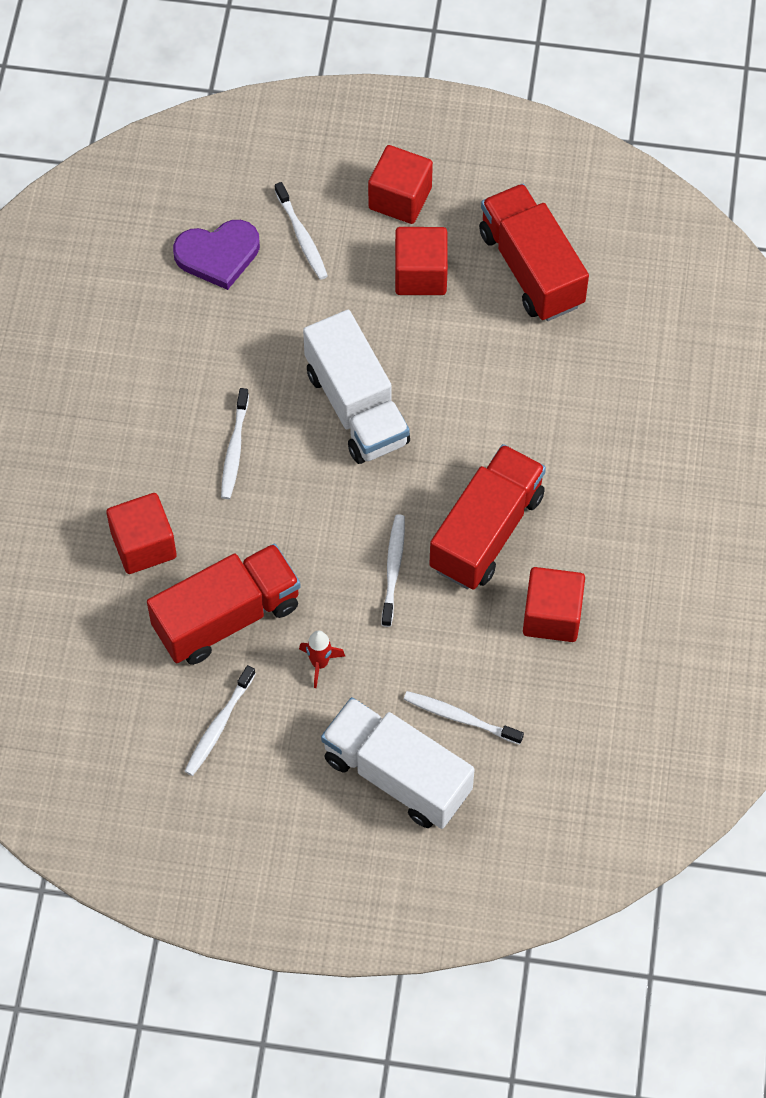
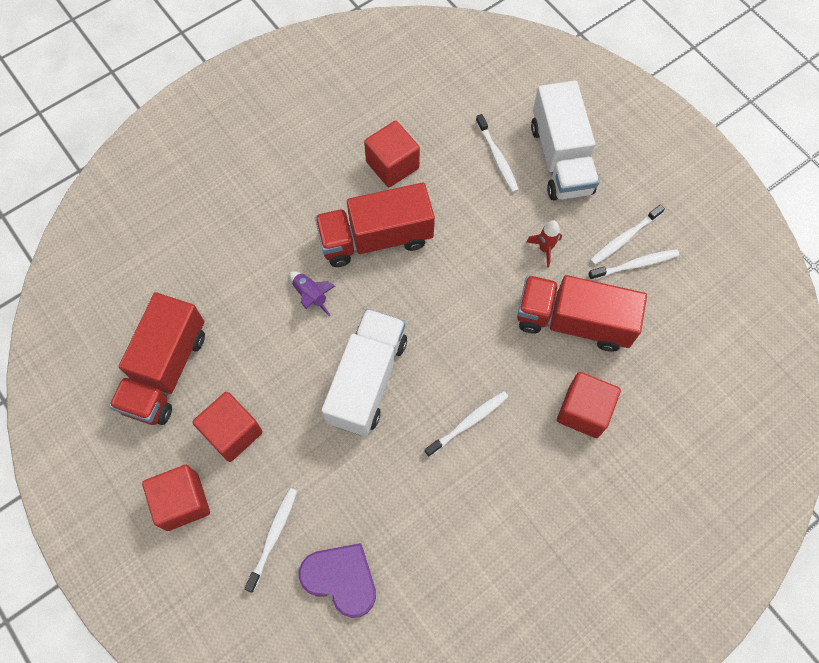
camera: 135 degrees left, 5 degrees up
white toothbrush [381,514,405,627] -> white toothbrush moved to [590,204,665,265]
none -> purple rocket [289,271,335,316]

